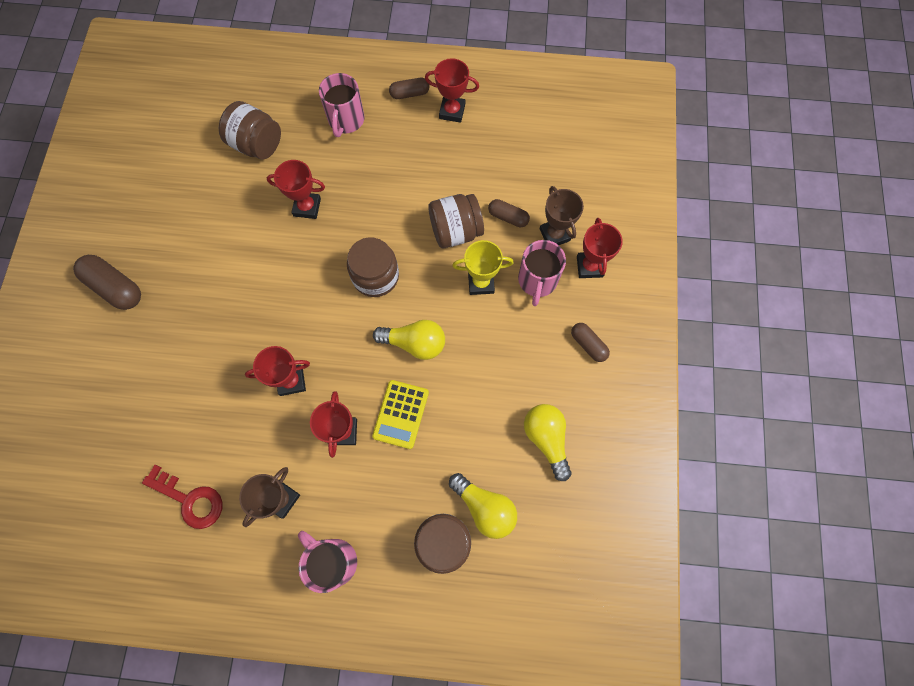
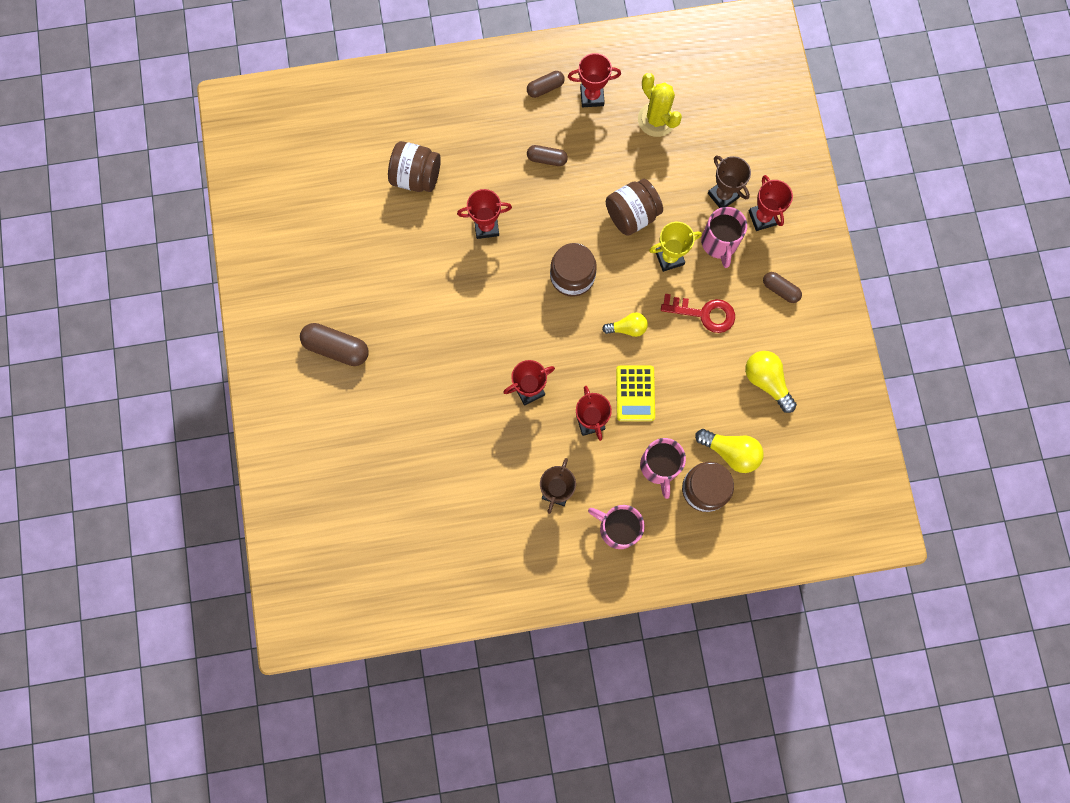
camera: 15 degrees left, 5 degrees up
red key [142,465,222,529] -> red key moved to [661,294,735,333]
pink mug [319,73,365,137] -> pink mug moved to [640,438,686,499]
yellow light bulb [373,320,445,360] -> yellow light bulb [602,312,648,337], size x0.66
brown capsule [488,199,530,227] -> brown capsule moved to [527,145,568,166]
none -> yellow cactus [638,73,682,137]

